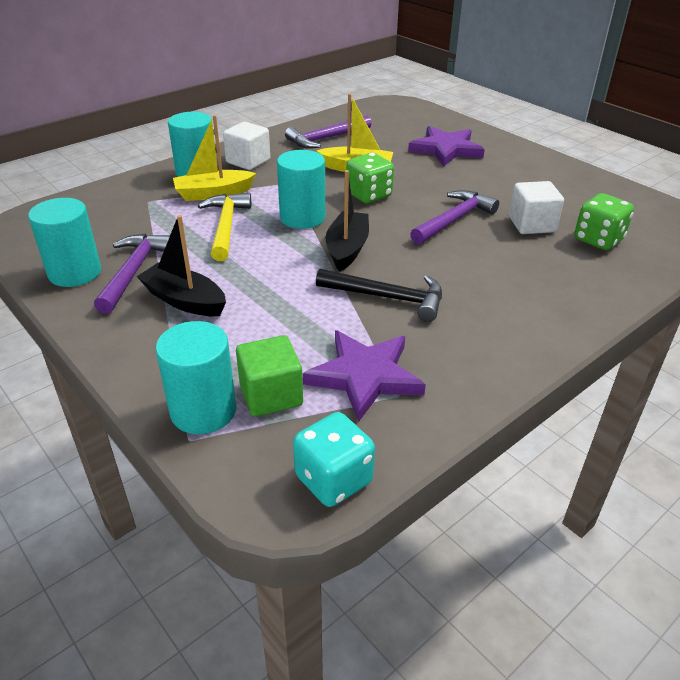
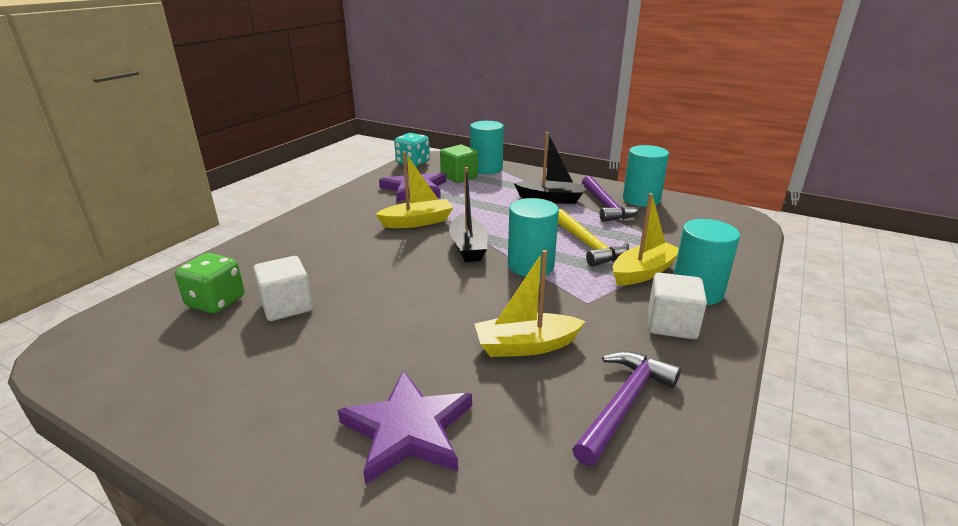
camera: 160 degrees right, 10 degrees down
black hammer [316,268,442,322] -> yellow boat [375,151,453,228]
green dice [346,153,394,203] -> none
purple hammer [410,190,499,245] -> none

